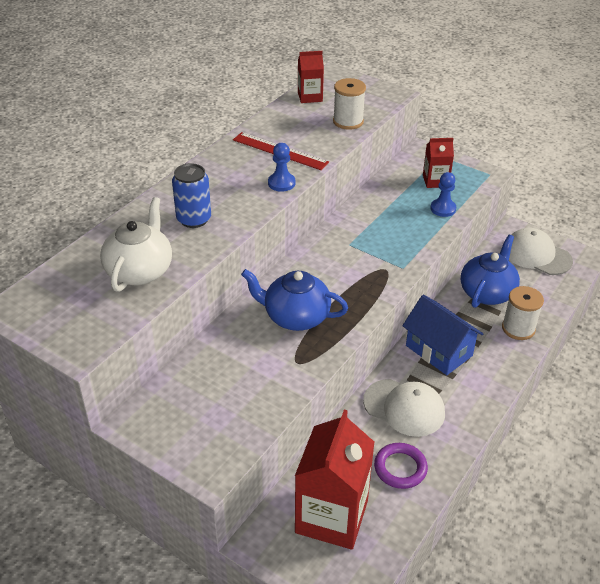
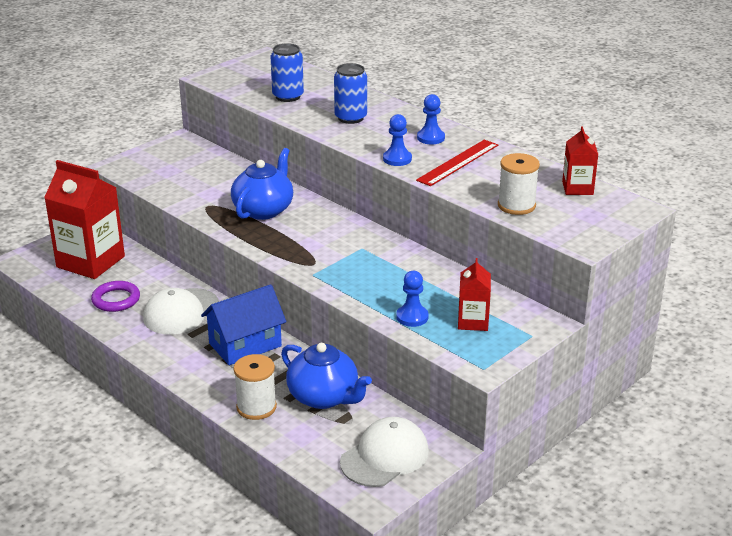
camera: 100 degrees right, 10 degrees down
white teapot [100,197,172,292] -> blue can [271,43,304,102]
none -> blue pawn [417,94,445,144]

